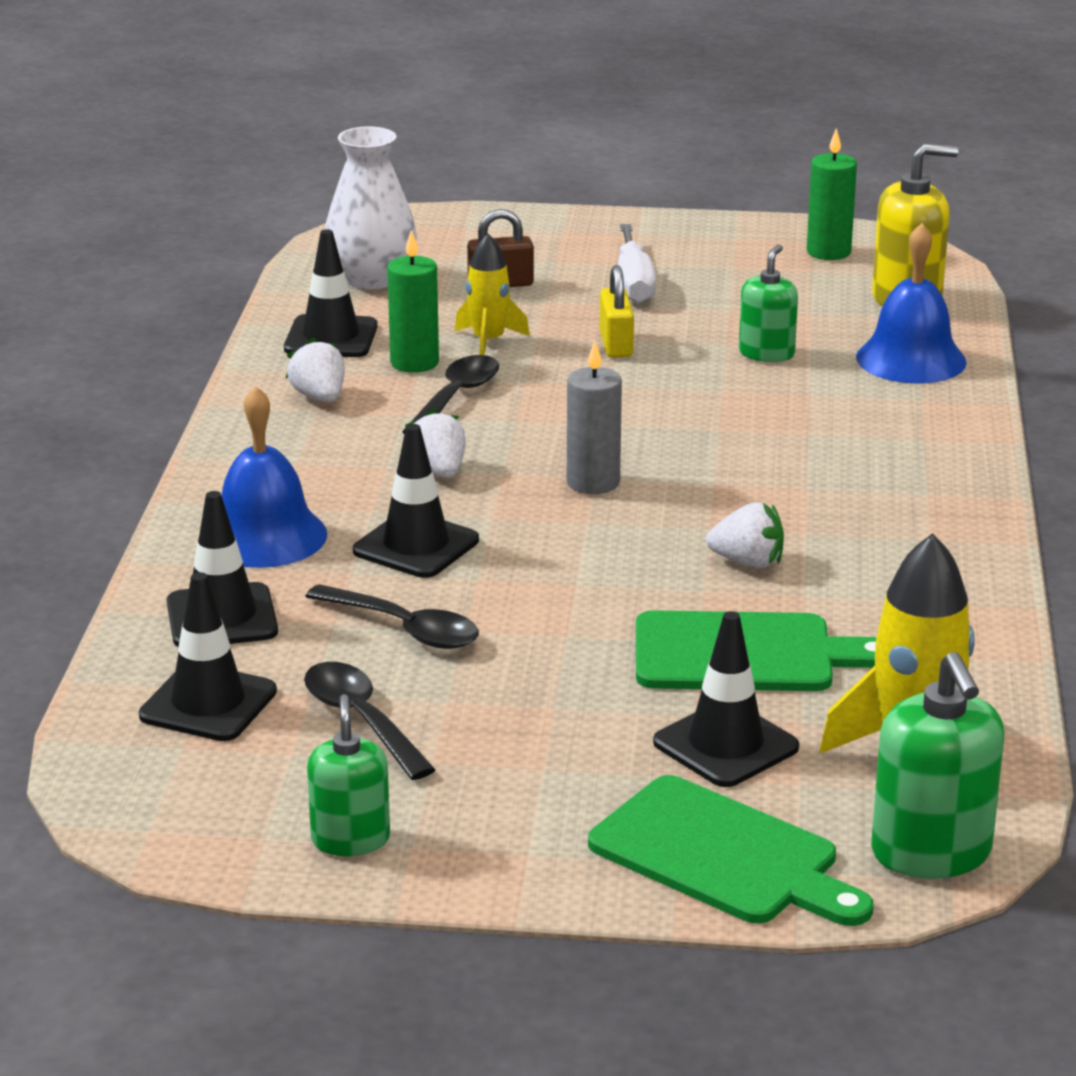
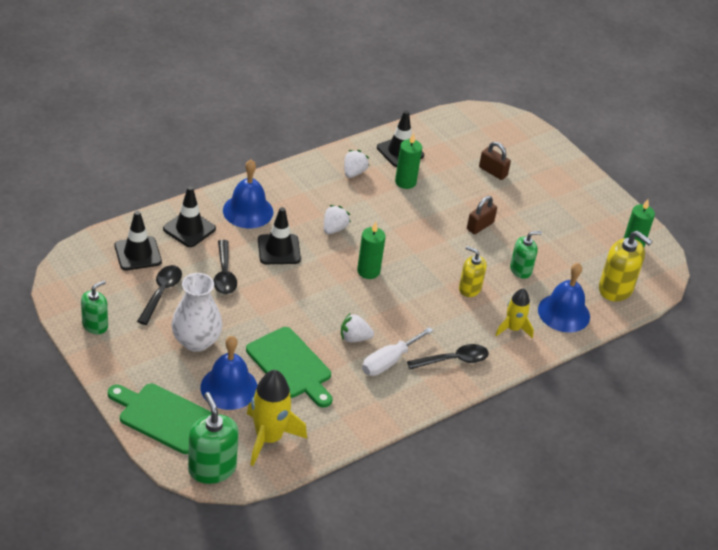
camera: 45 degrees right, 15 degrees up
white vase [325,127,417,289] -> white vase moved to [172,273,222,352]
black spoon [402,355,499,434] -> black spoon moved to [407,344,489,370]
yellow rocket [455,233,530,355] -> yellow rocket moved to [496,288,534,338]
grey candle [567,341,622,494] -> green candle [357,222,386,279]
green cutting board [588,775,874,926] -> green cutting board turned 120 degrees clockwise [108,384,211,454]
yellow padlock [600,265,634,358] -> brown padlock [467,196,497,234]
white screwdriver [618,224,656,304] -> white screwdriver moved to [362,327,433,376]
black traffic cone [653,611,799,787] -> blue bell [200,336,257,410]
white strawberry [706,502,784,568] -> white strawberry turned 120 degrees clockwise [341,313,374,342]
green soap dispenser [871,652,1004,879] -> green soap dispenser turned 120 degrees clockwise [188,392,239,484]
none -> yellow soap dispenser [459,246,487,297]

